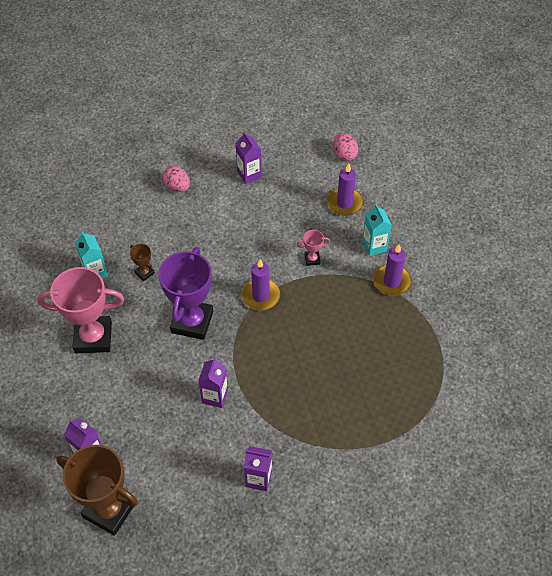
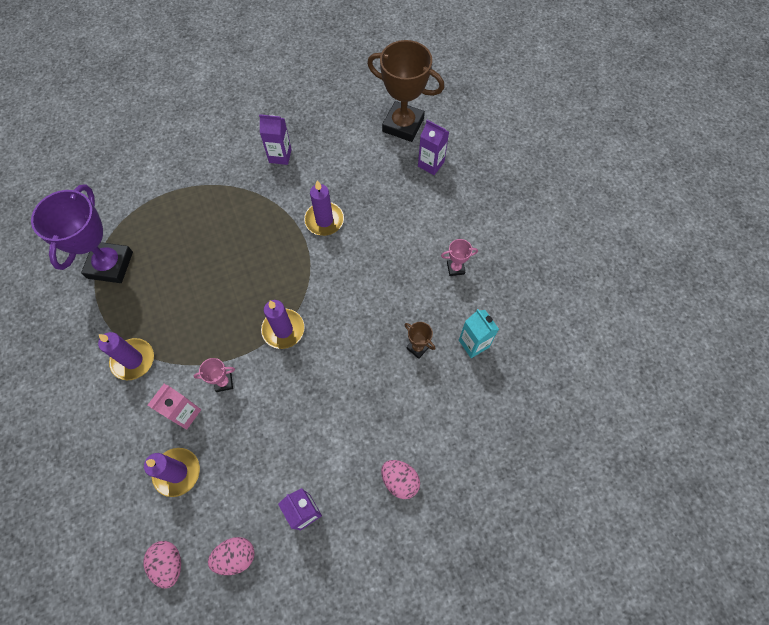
camera: 175 degrees right, 10 degrees up
pink trophy [37,267,124,353] -> pink trophy [441,239,478,276], size x0.43
purple trophy [158,247,213,340] -> purple trophy moved to [31,184,133,283]
purple carton [198,357,228,408] -> purple candle [304,180,344,236]
turquoise carton [362,204,391,256] -> none
none -> pink carton [148,384,201,430]
none -> pink egg [208,537,255,575]

